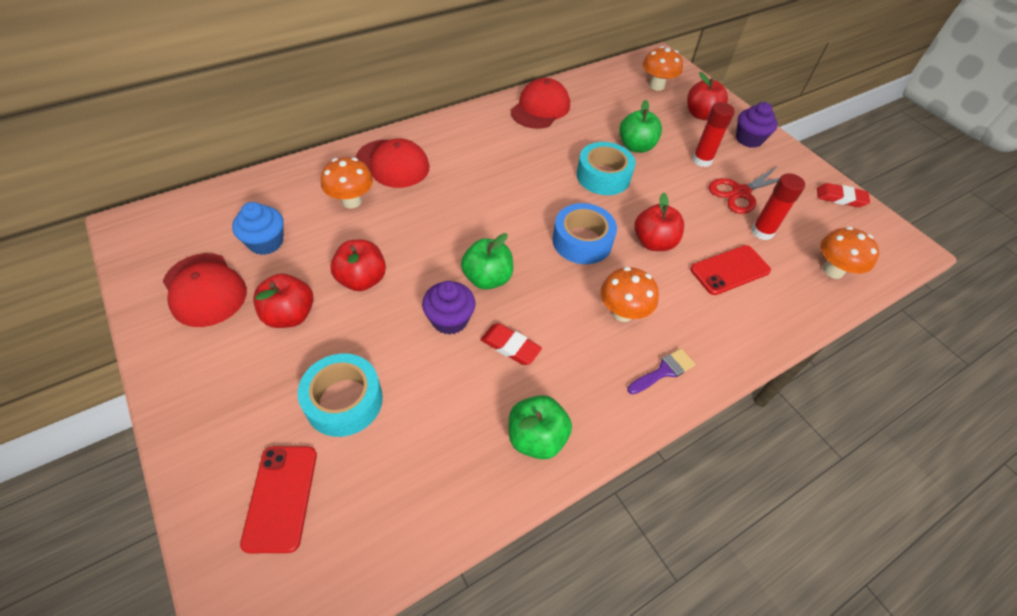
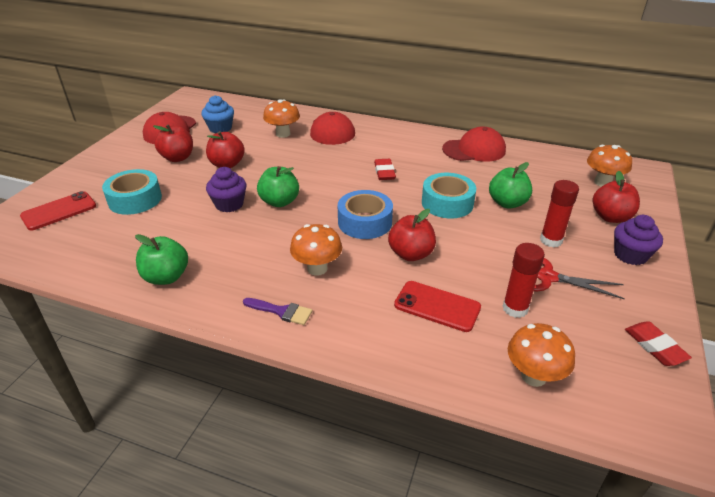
camera: 55 degrees right, 15 degrees down
red eraser [481,323,542,365] -> red eraser moved to [374,159,396,180]

